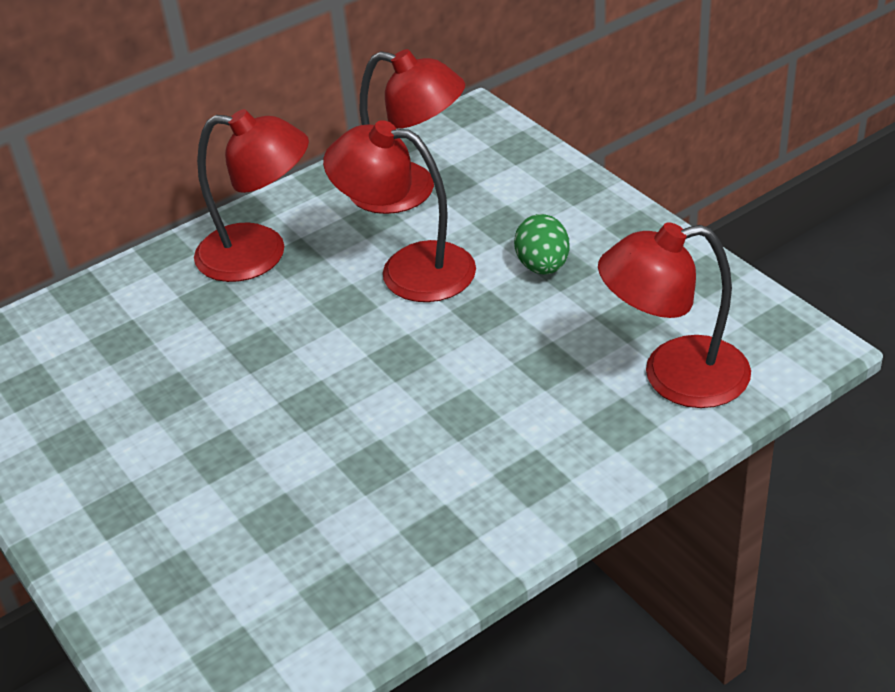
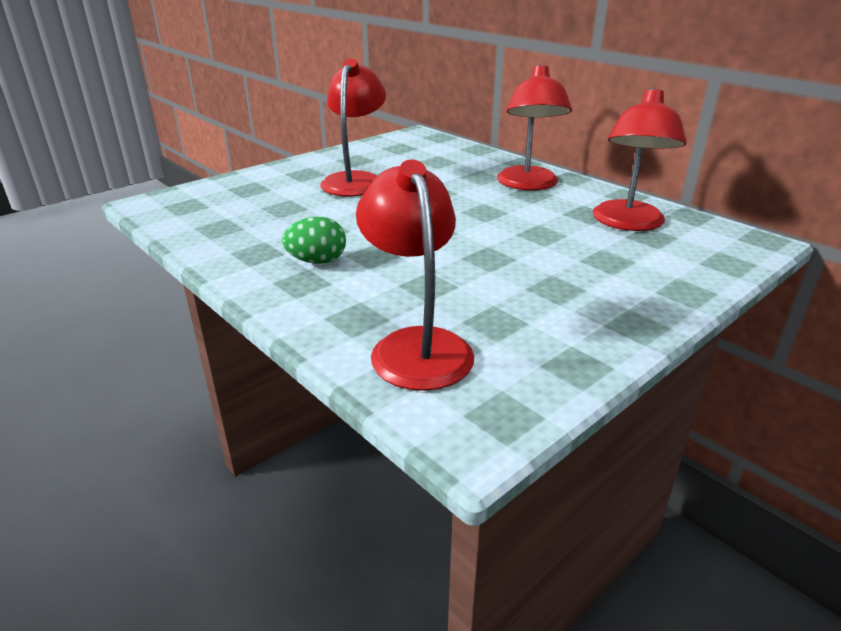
camera: 80 degrees right, 10 degrees down
red lamp [323,120,476,302] -> red lamp moved to [320,58,386,196]
green egg [514,214,569,274] -> green egg moved to [282,217,346,264]

